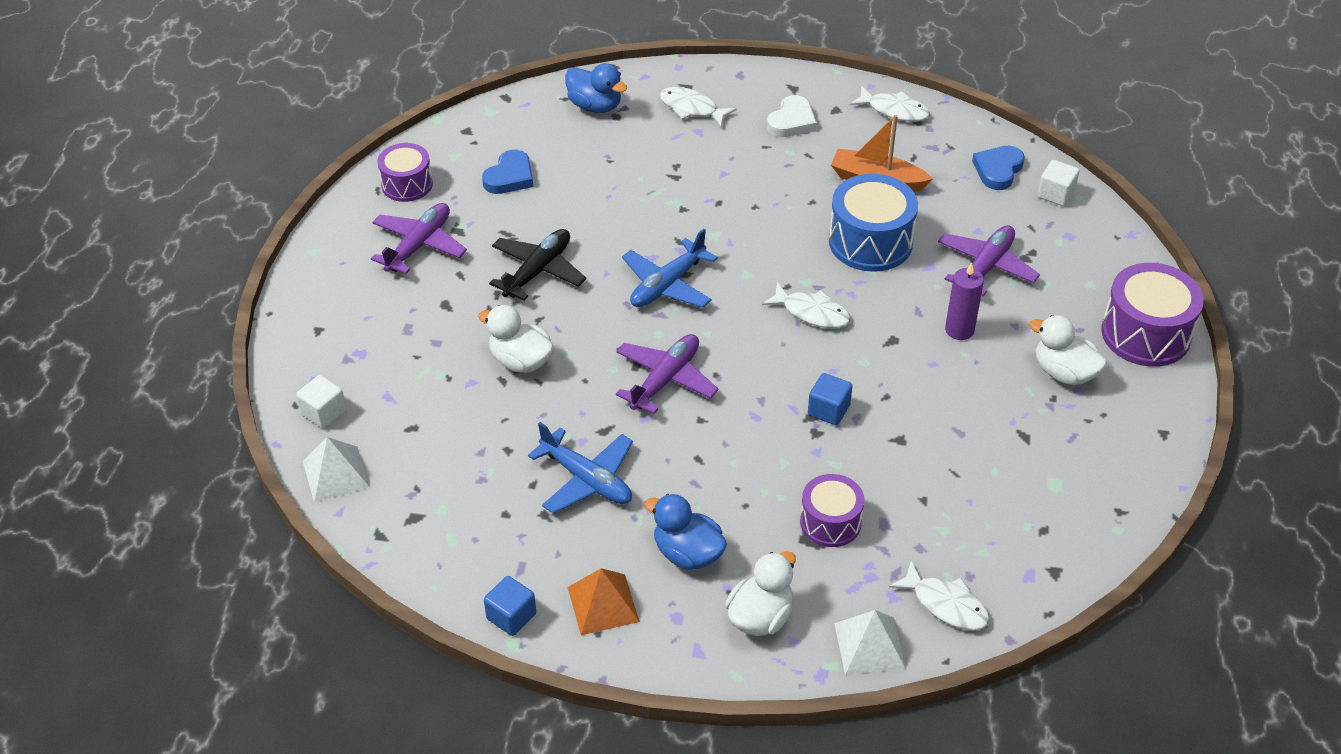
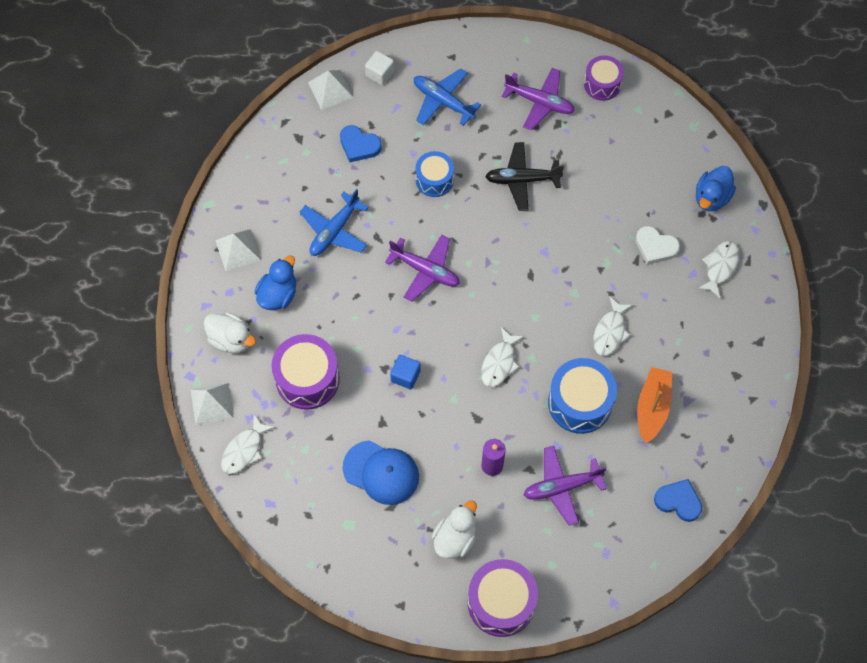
camera: 85 degrees right, 20 degrees up
white duck [478,305,554,373] -> blue drum [415,151,454,197]
blue heart [482,150,533,194] -> blue heart moved to [340,125,382,162]
blue cube [484,576,536,636] -> none
black plane [489,229,586,301] -> black plane turned 150 degrees clockwise [485,142,564,211]
orange pyramid [568,568,640,635] -> white pyramid [215,229,261,271]
blue plane [622,229,718,308] -> blue plane moved to [414,68,481,126]
white heart [767,95,817,137] -> white heart moved to [635,226,680,265]
purple drum [800,474,865,547] -> purple drum [272,334,340,410], size x1.59
white fish [850,86,930,122] -> white fish moved to [593,296,633,356]
purple plane [938,225,1040,296] -> purple plane turned 135 degrees clockwise [524,446,606,526]
white cube [1038,160,1079,206] -> none
none -> blue cap [343,440,419,505]

